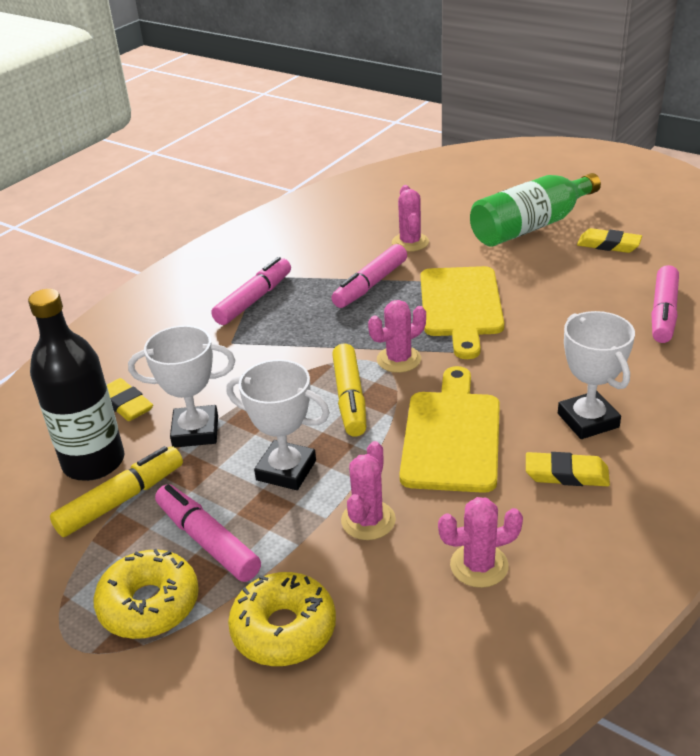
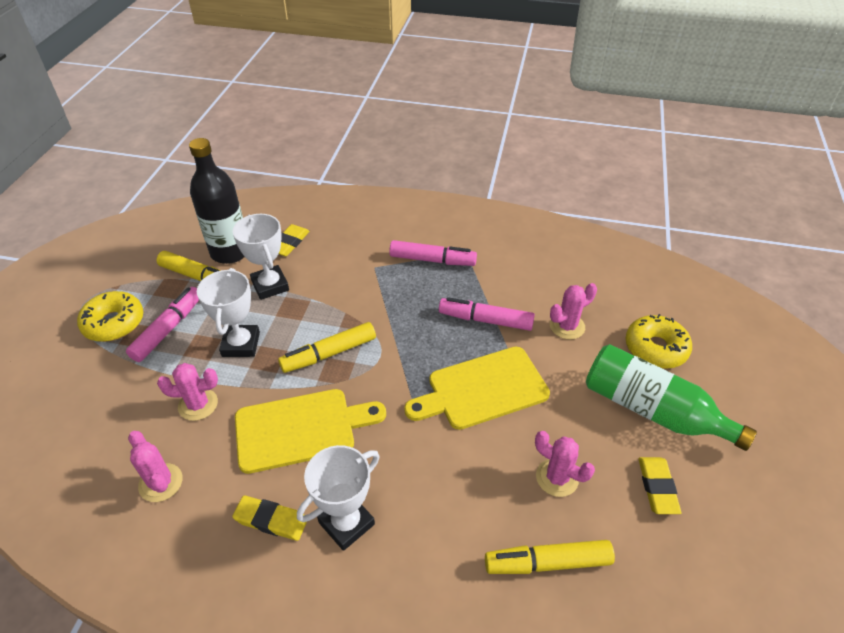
camera: 65 degrees right, 10 degrees up
yellow donut [228,572,336,666] -> yellow donut moved to [625,314,692,369]
pink cactus [368,300,426,373] -> pink cactus moved to [535,431,595,497]
yellow eraser [526,452,610,486] -> yellow eraser turned 60 degrees counterclockwise [232,496,307,541]
pink marker [651,265,679,343] -> yellow marker [485,540,615,574]

